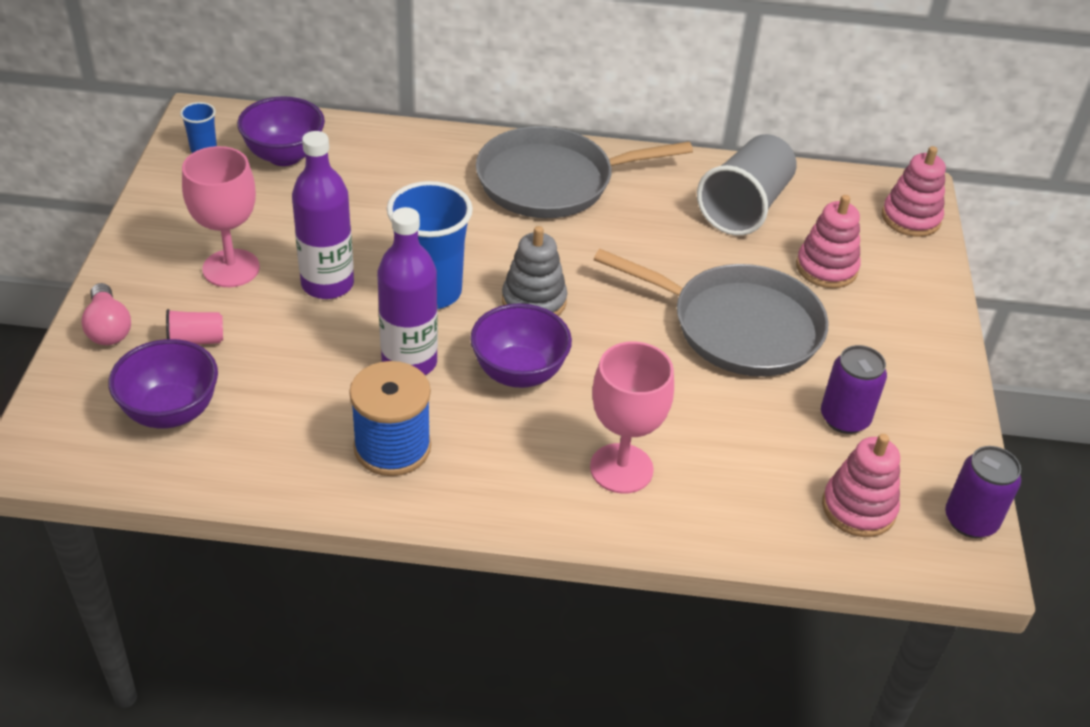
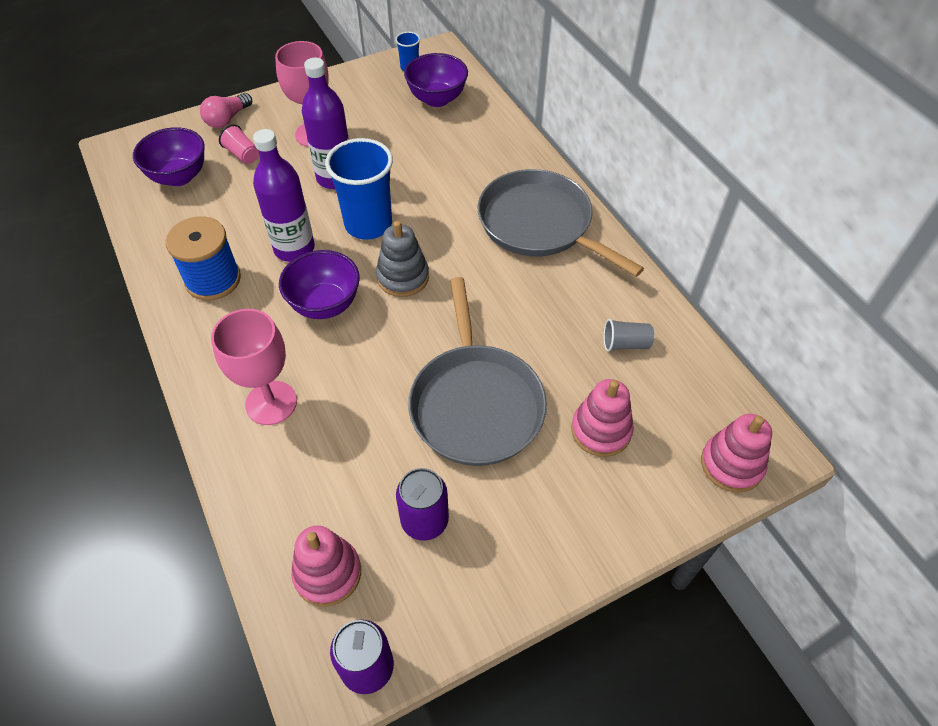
camera: 60 degrees right, 10 degrees up
grey cup [697,134,797,236] -> grey cup [604,319,654,352], size x0.47

